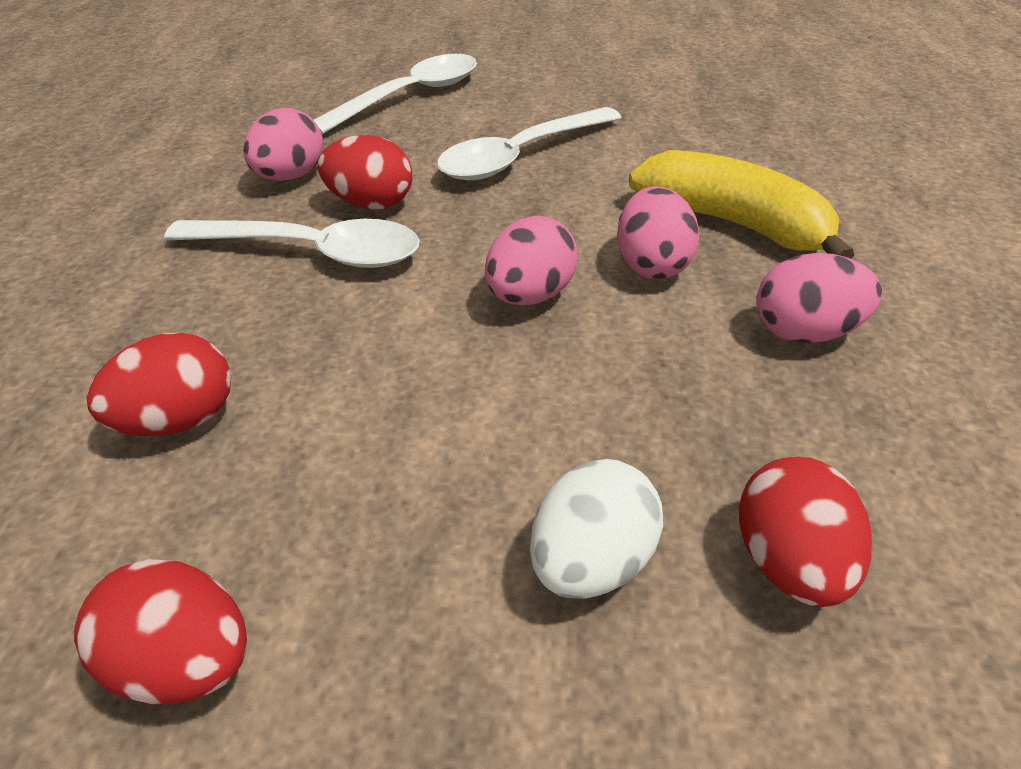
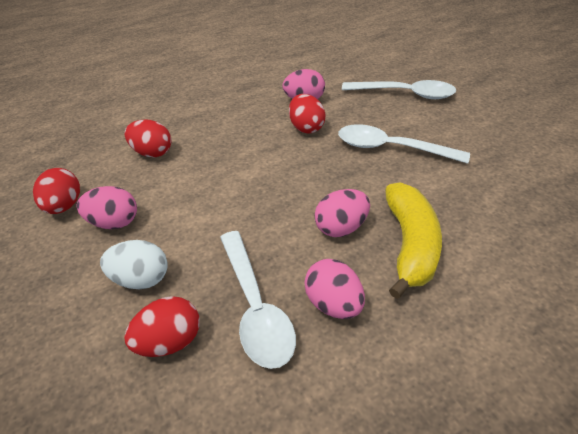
camera: 60 degrees right, 0 degrees up
white spoon [164,219,420,268] -> white spoon moved to [220,231,296,369]
pink egg [485,215,578,305] -> pink egg moved to [77,186,137,229]

